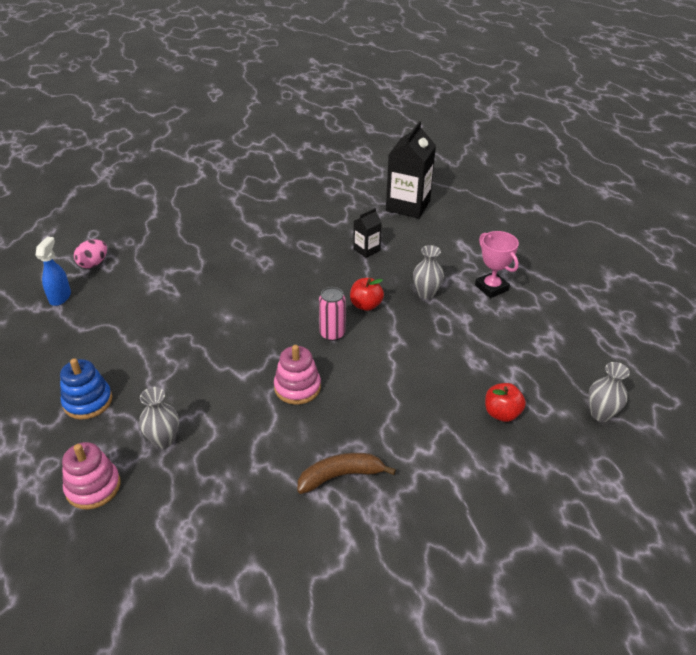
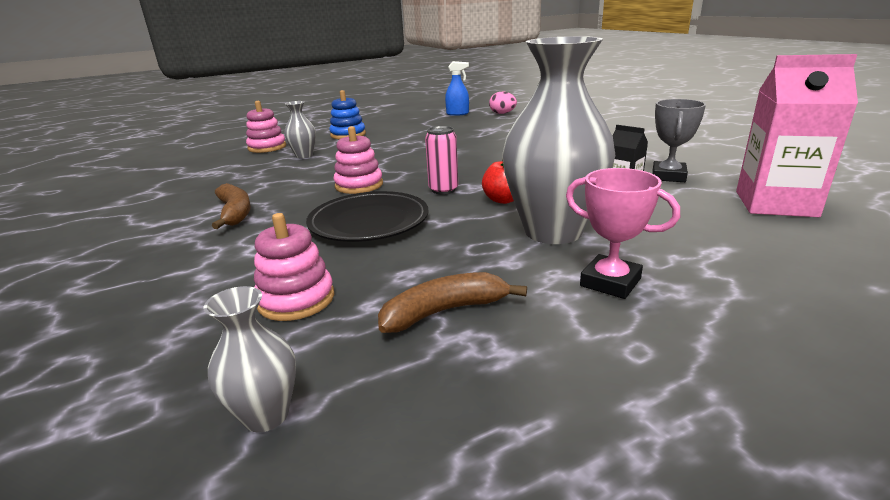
camera: 85 degrees right, 15 degrees down
black carton [386,121,436,219] -> pink carton [736,54,858,217]
grey vase [413,245,444,299] -> grey vase [502,36,615,244], size x2.18
pink trophy [475,231,519,298] -> pink trophy turned 75 degrees clockwise [566,168,680,299]
red apple [485,383,526,422] -> pink stacking toy [254,213,334,321]
none -> black plate [306,191,429,242]
none -> brown banana [378,272,527,333]
none -> grey trophy [652,99,706,182]

